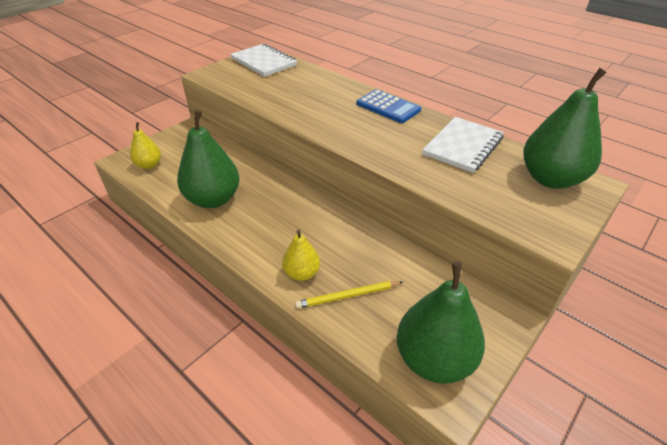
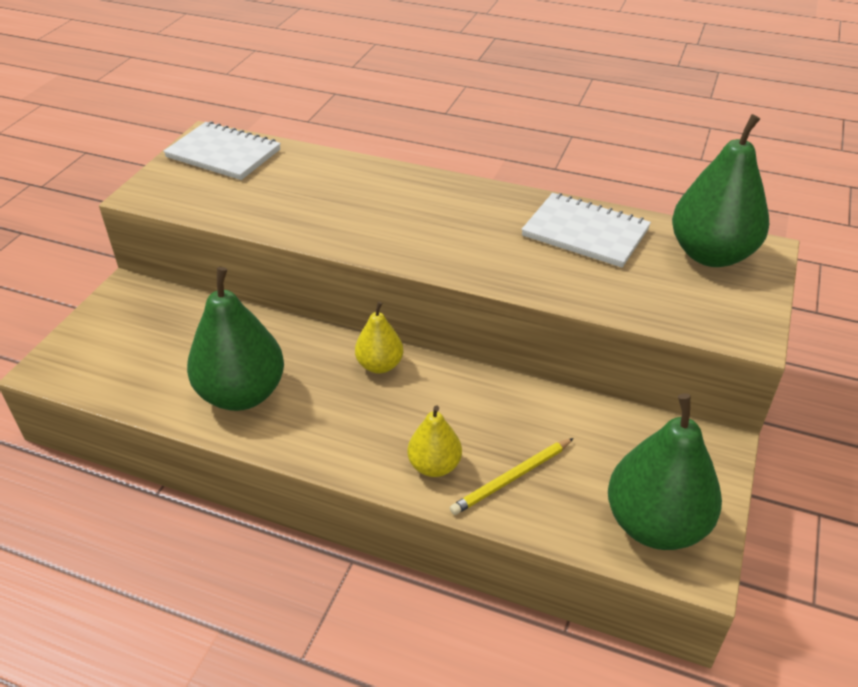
camera: 20 degrees left, 0 degrees up
yellow pear [130,122,161,169] -> yellow pear moved to [355,301,403,373]
blue calculator [356,89,421,123] -> none
white notebook [422,117,504,173] -> white notebook turned 75 degrees counterclockwise [521,193,651,268]

